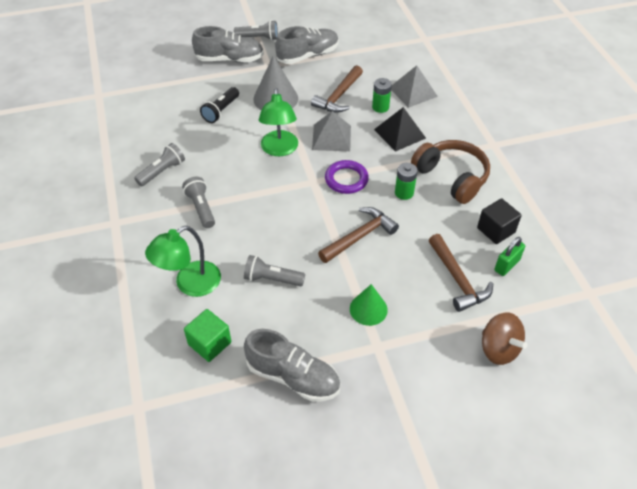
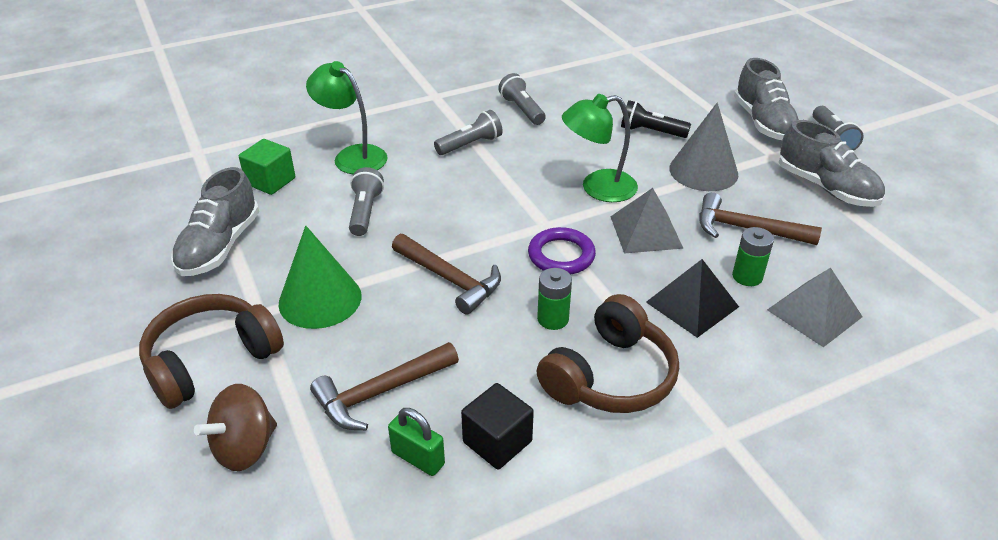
camera: 80 degrees right, 10 degrees down
grey flashlight [134,143,185,186] -> grey flashlight turned 150 degrees counterclockwise [498,73,546,125]
green cone [350,284,388,326] -> green cone [278,226,362,329], size x1.54
none -> brown headphones [139,294,284,409]

